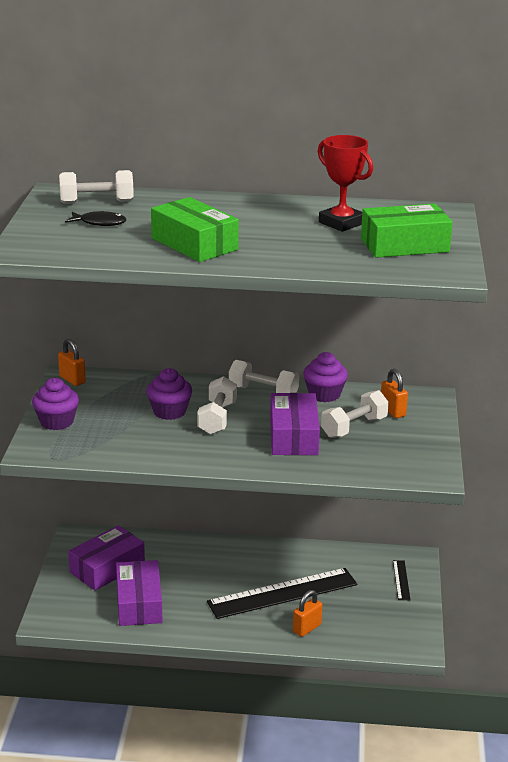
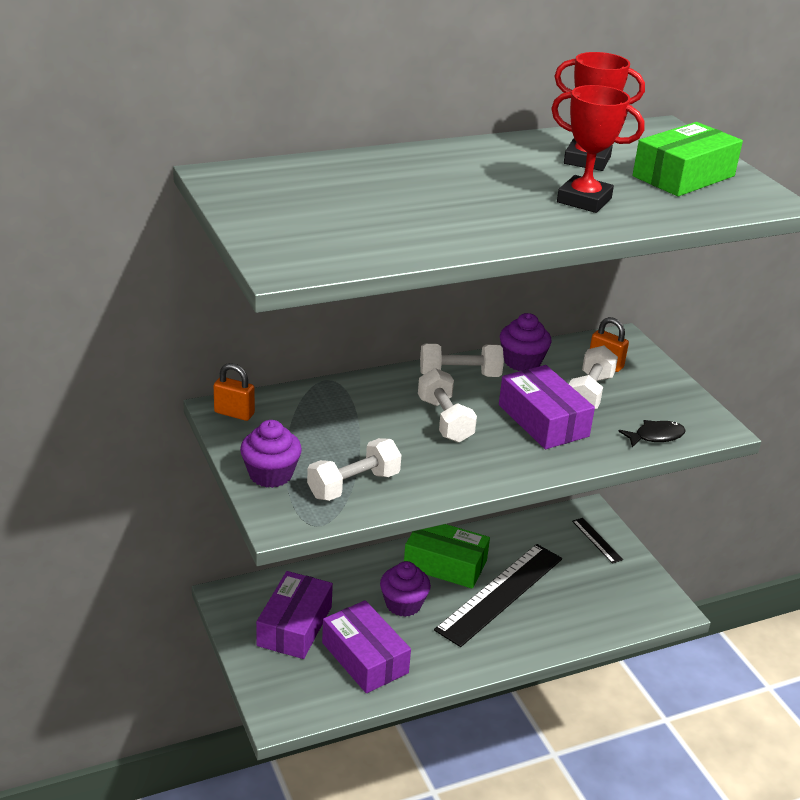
camera: 30 degrees left, 5 degrees up
white dumbbell [59,170,134,204] -> white dumbbell moved to [307,438,401,501]
black fish [65,211,126,226] -> black fish moved to [618,420,686,447]
purple cupcake [147,368,192,420] -> purple cupcake moved to [380,561,431,617]
green box [151,197,239,262] -> green box moved to [404,524,490,589]
orange padlock [293,590,322,637] -> none
none -> red trophy [551,85,644,213]

